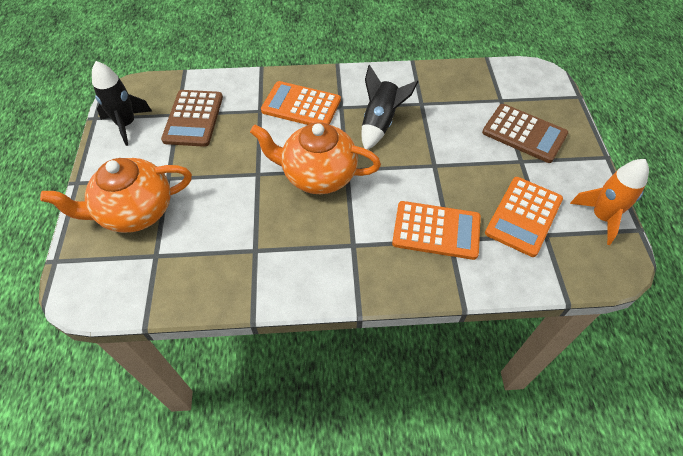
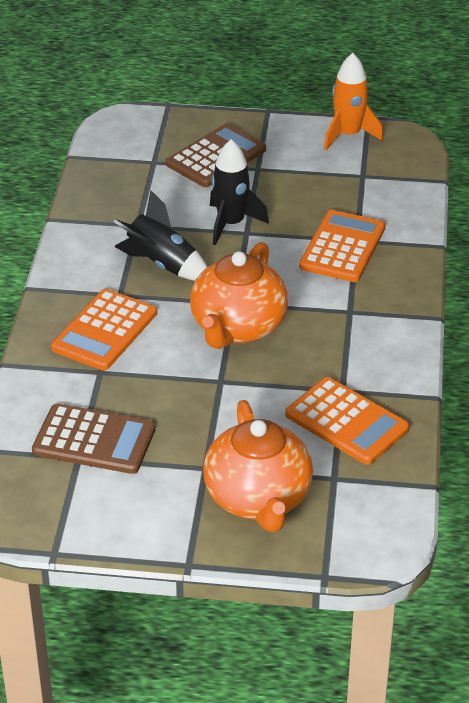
camera: 80 degrees left, 15 degrees down
black rocket [92,61,152,146] -> black rocket moved to [210,139,269,245]
orange calculator [485,177,563,257] -> orange calculator moved to [285,377,409,465]

